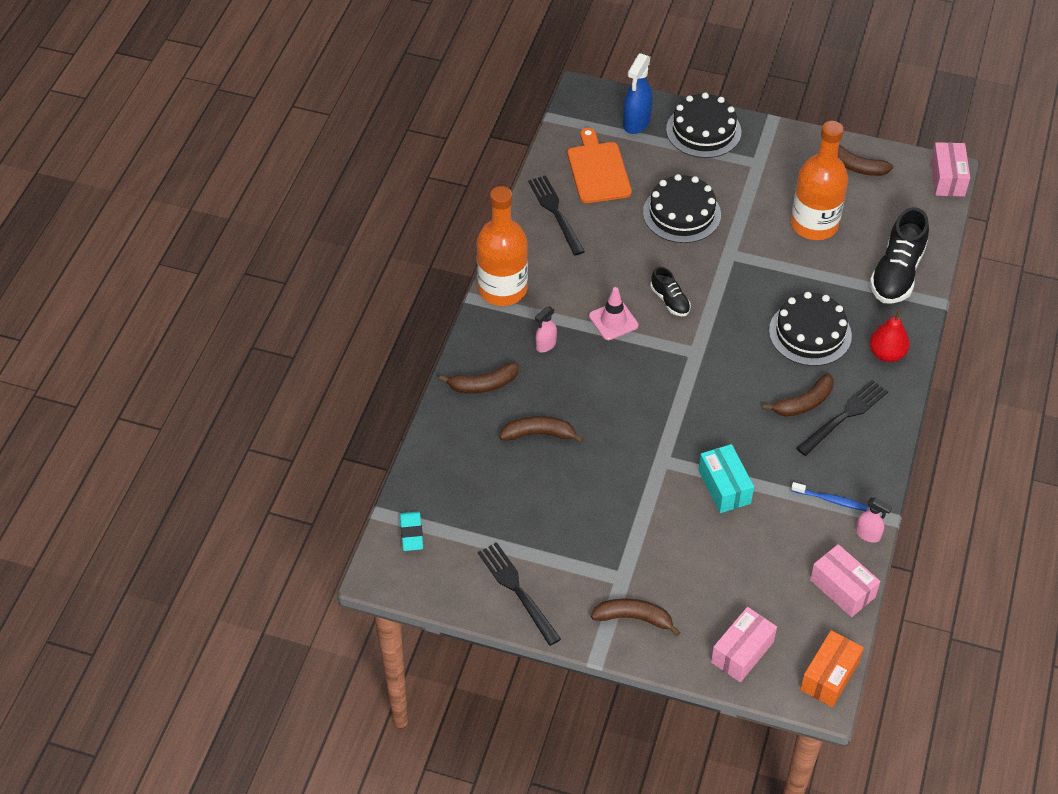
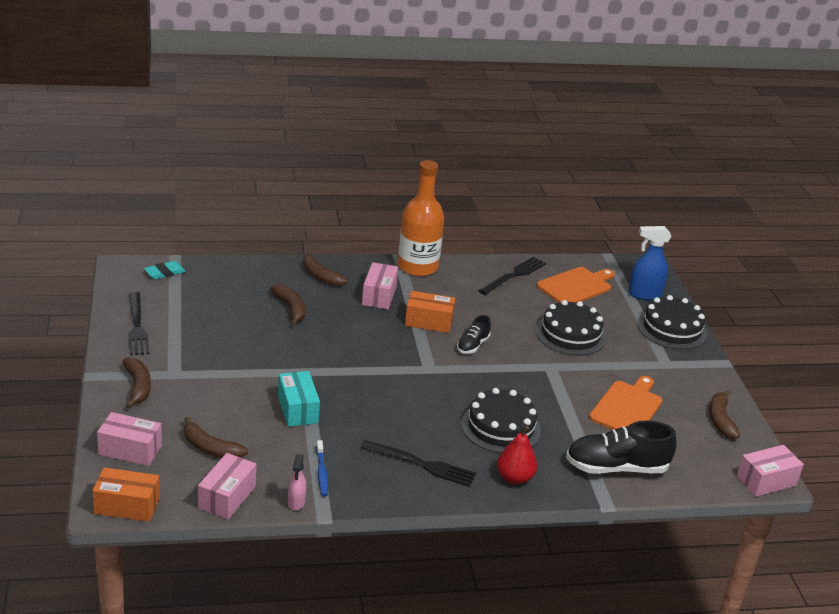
camera: 60 degrees right, 20 degrees down
black fork [478,542,561,646] -> black fork turned 135 degrees clockwise [128,292,149,355]
pink spray bottle [535,306,557,353] -> pink box [362,262,398,309]
pink traffic cone [589,287,638,340] -> orange box [405,291,455,333]
turquoise box [698,444,754,513] -> turquoise box turned 60 degrees counterclockwise [278,371,320,427]
brown banana [763,373,834,417] -> brown banana moved to [184,416,248,458]
orange bottle [791,121,848,240] -> orange cutting board [589,376,662,430]

